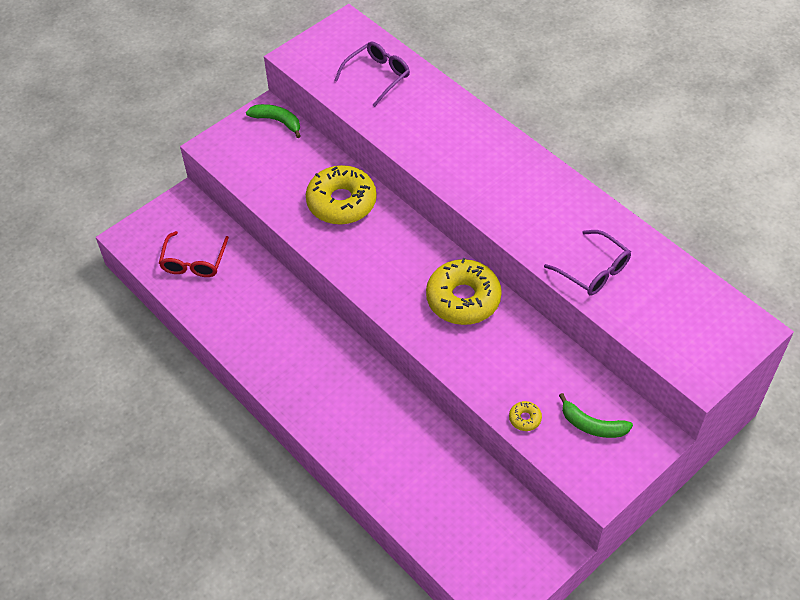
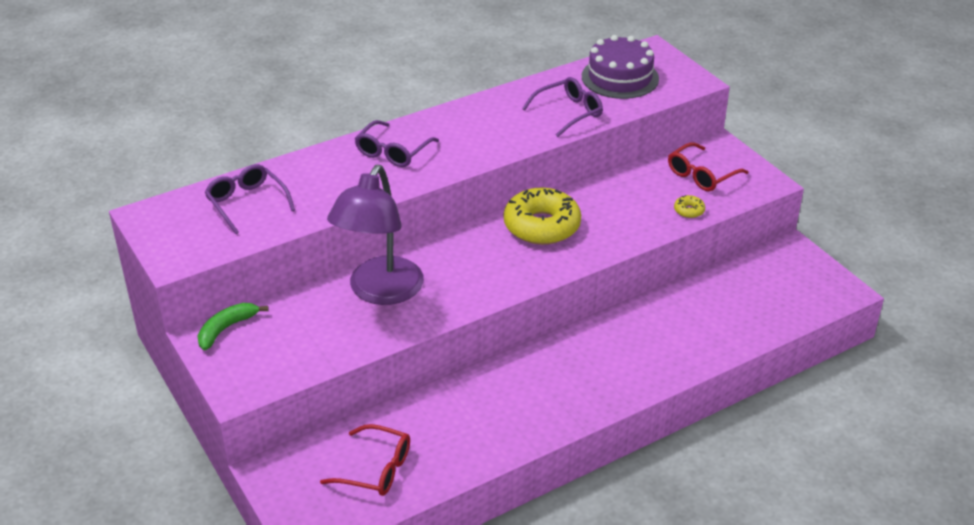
camera: 80 degrees left, 15 degrees down
yellow donut [306,165,377,225] -> purple lamp [327,165,424,305]
green banana [559,393,633,438] -> red glasses [668,142,748,191]
none -> purple glasses [355,120,439,167]
none -> purple cake [582,35,659,99]

